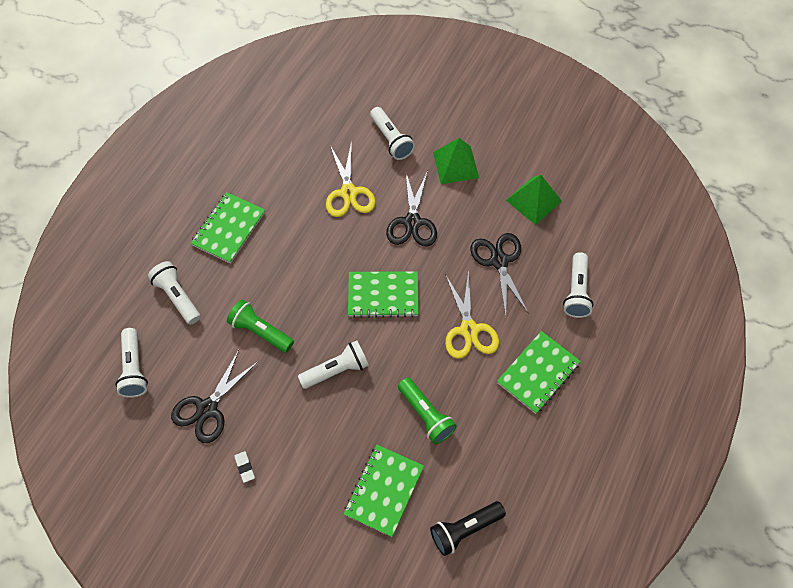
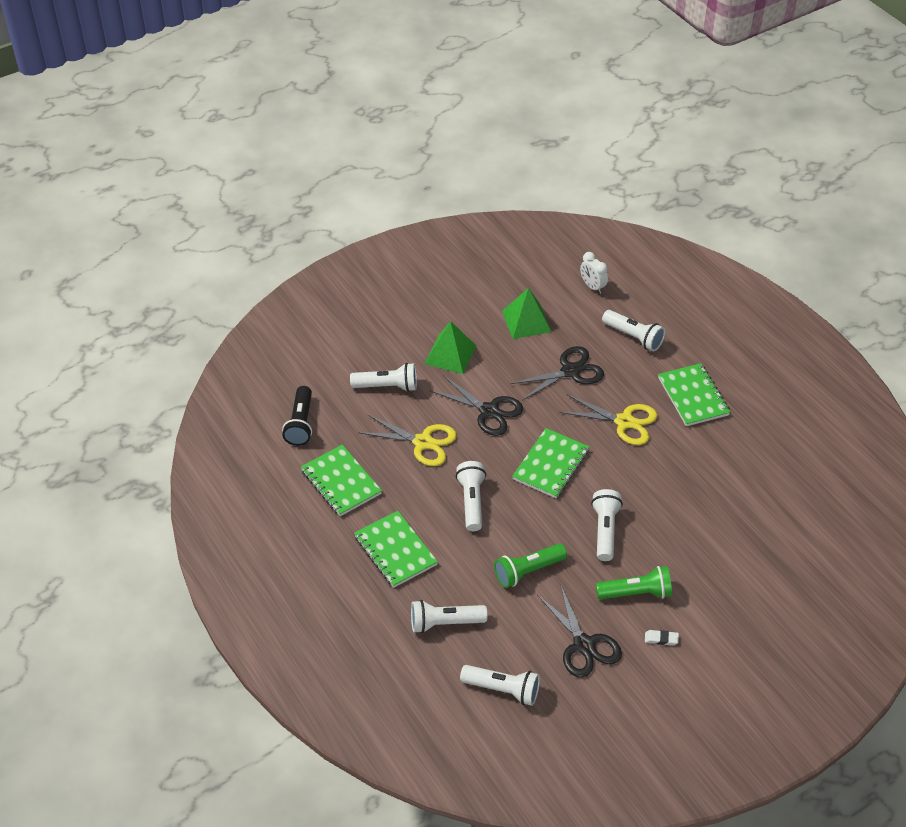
camera: 60 degrees left, 15 degrees down
green notebook [344,445,424,537] -> green notebook moved to [301,445,382,516]
green flashlight [398,378,457,444] -> green flashlight moved to [596,566,672,599]
black flashlight [430,501,506,556] -> black flashlight moved to [282,386,312,446]
black scissors [470,233,529,317] -> black scissors turned 135 degrees clockwise [510,346,604,400]
none -> white flashlight [456,461,486,531]
none -> white clock [580,252,608,294]

